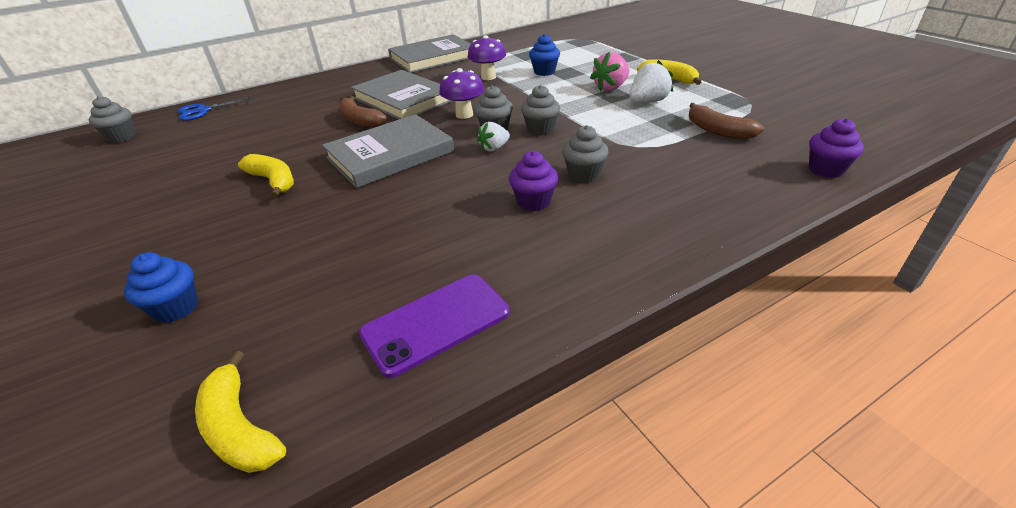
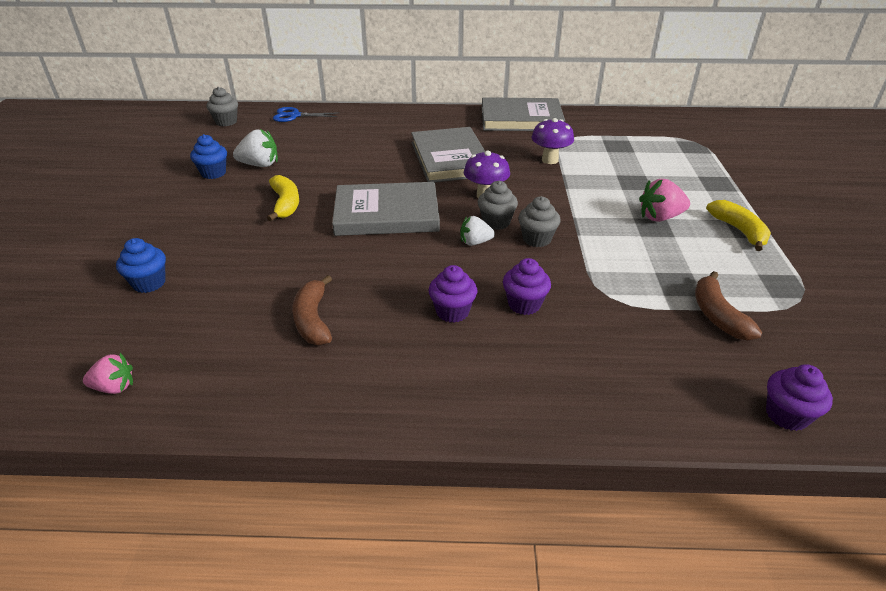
camera: 30 degrees right, 0 degrees up
yellow banana [195,351,286,473] -> pink strawberry [83,353,133,394]
brown banana [339,96,387,128] -> brown banana moved to [292,275,332,345]
purple phone [359,274,510,378] -> none
blue cupcake [529,34,560,76] -> blue cupcake moved to [190,134,227,179]
grey cupcake [562,125,609,183] -> purple cupcake [503,258,551,315]
white strawberry [629,60,673,103] -> white strawberry moved to [233,129,278,167]

